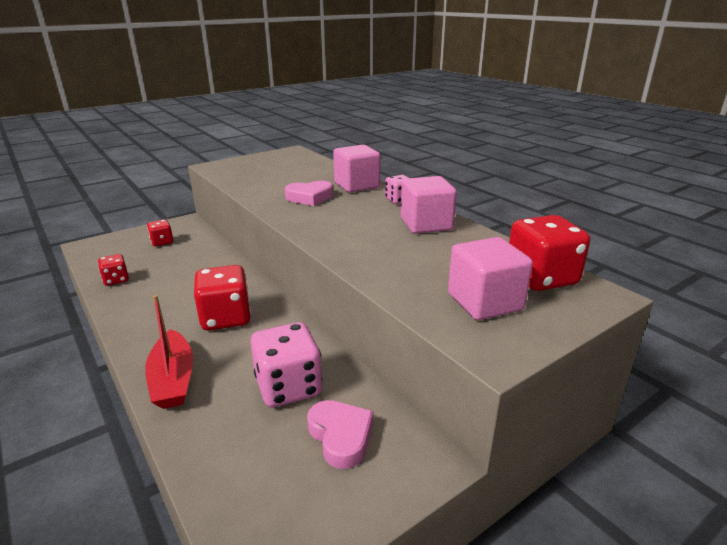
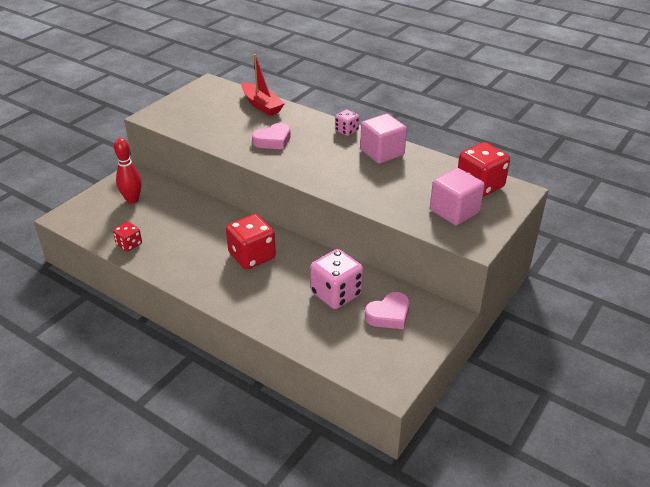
camera: 20 degrees left, 10 degrees up
red boat [145,295,193,409] -> red boat moved to [241,54,285,116]
red dice [147,220,173,246] -> red bowling pin [114,138,141,204]
pink heart [307,400,373,469] -> pink heart turned 105 degrees clockwise [365,292,410,329]
pink cube [333,145,381,193] -> none

